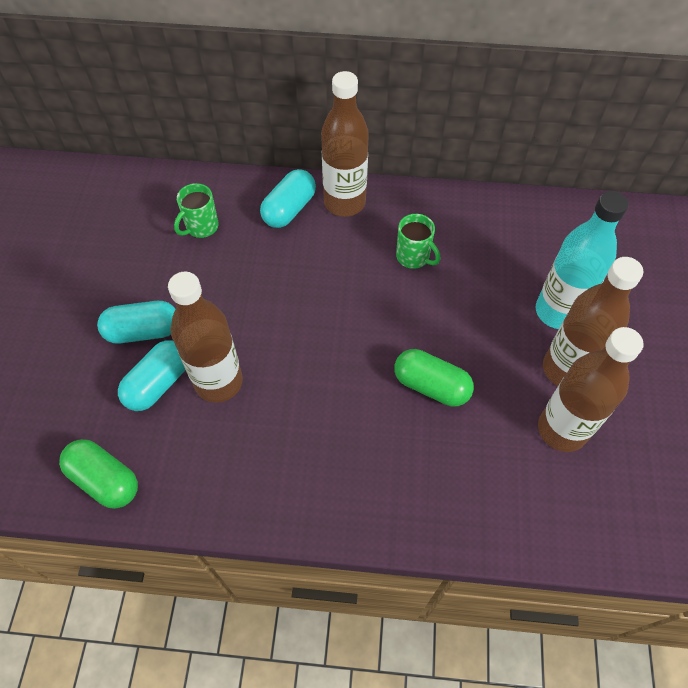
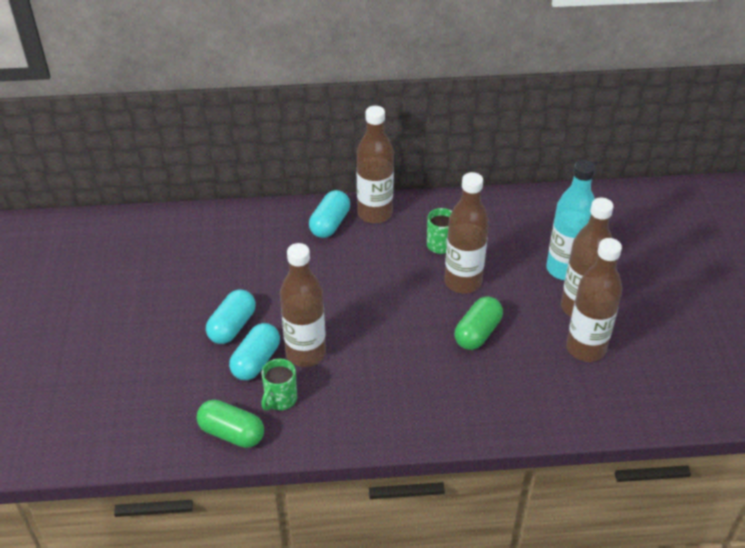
camera: 10 degrees left, 15 degrees down
turquoise capsule [97,301,176,343] -> turquoise capsule turned 45 degrees counterclockwise [206,290,256,344]
green mug [174,183,219,238] -> green mug moved to [261,359,297,411]
green capsule [394,349,474,406] -> green capsule turned 75 degrees counterclockwise [454,296,503,350]
none -> brown bottle [444,172,489,294]

